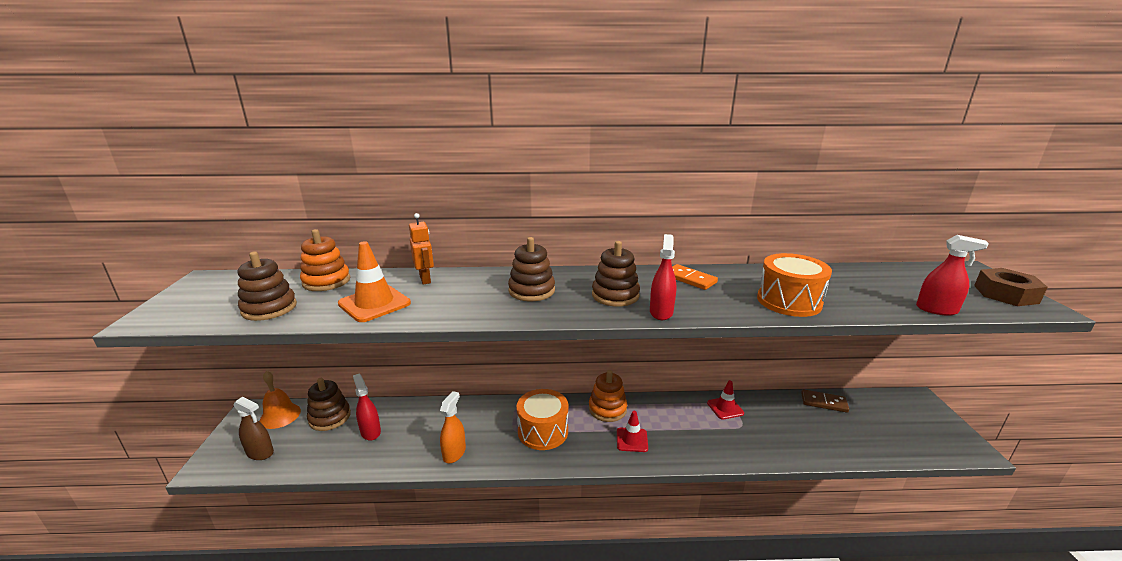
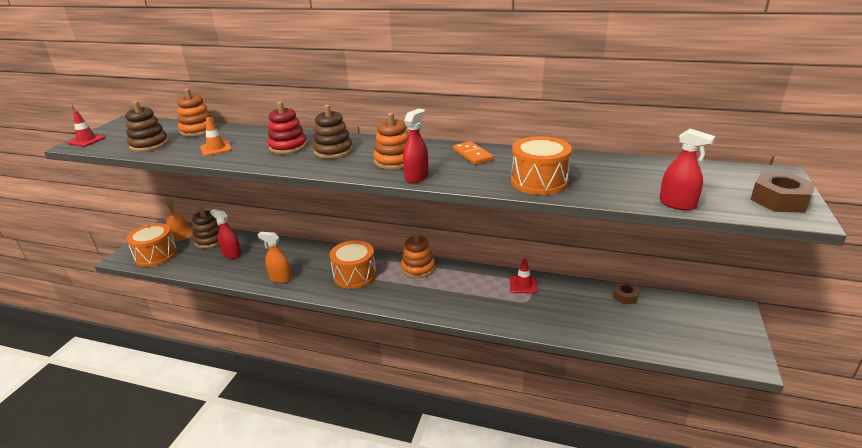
camera: 20 degrees right, 5 degrees up
brown spray bottle [234,397,274,460] -> orange drum [126,223,177,267]
orange traffic cone [338,241,411,322] -> orange traffic cone [200,117,232,156], size x0.65
red spray bottle [353,374,381,441] -> red spray bottle turned 45 degrees counterclockwise [210,209,242,259]
orange robot [409,213,434,285] -> none
orange spray bottle [440,391,466,463] -> orange spray bottle turned 105 degrees counterclockwise [258,232,292,283]
brown stacking toy [592,241,640,307] -> orange stacking toy [373,113,409,170]
red traffic cone [617,411,648,452] -> red traffic cone moved to [67,111,106,147]
brown domino [801,389,849,413] -> brown nut [613,282,640,304]
none -> red stacking toy [267,101,307,154]

